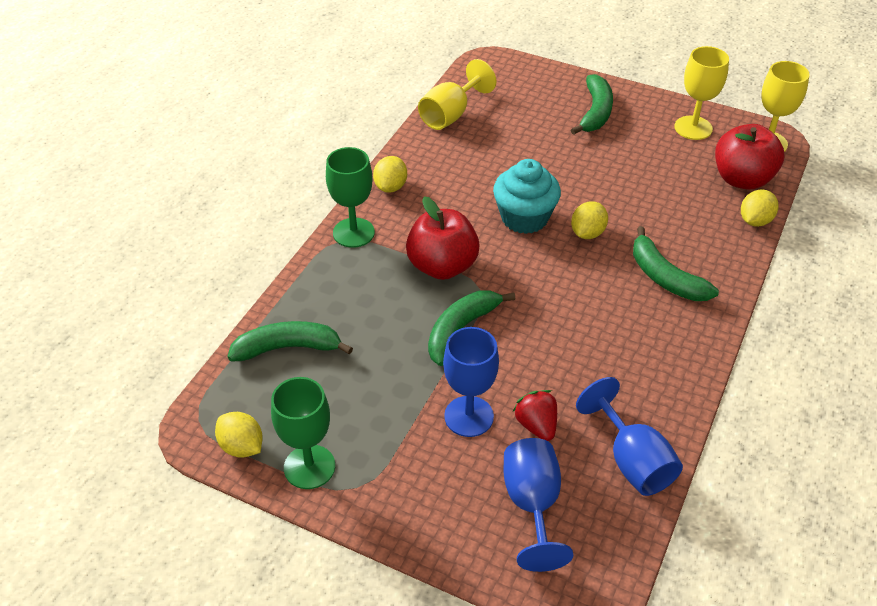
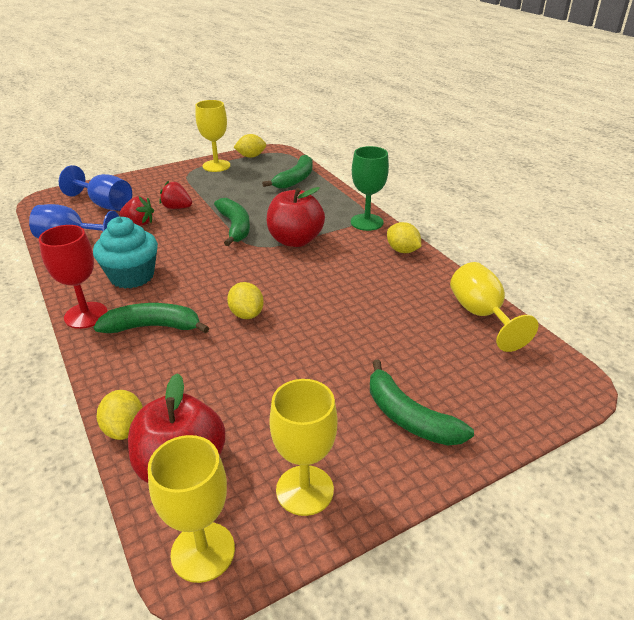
camera: 125 degrees right, 10 degrees down
green goblet [271,377,335,489] -> yellow goblet [196,100,230,172]
blue goblet [443,327,499,437] -> red strawberry [159,181,192,209]
turquoise cupcake [493,159,561,234] -> turquoise cupcake moved to [93,217,158,289]
none -> red goblet [39,225,108,329]

